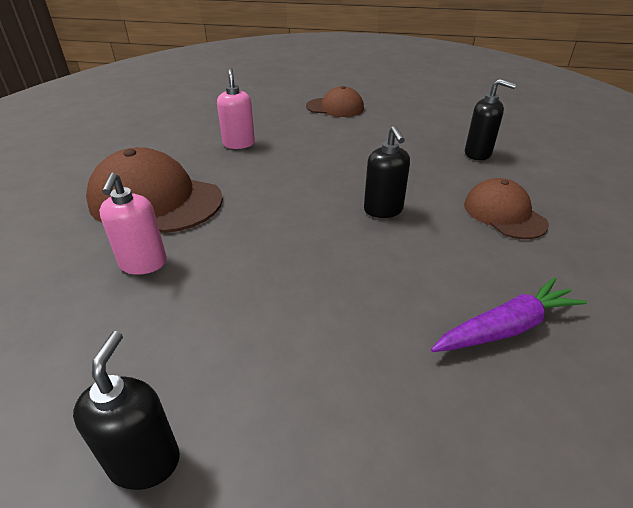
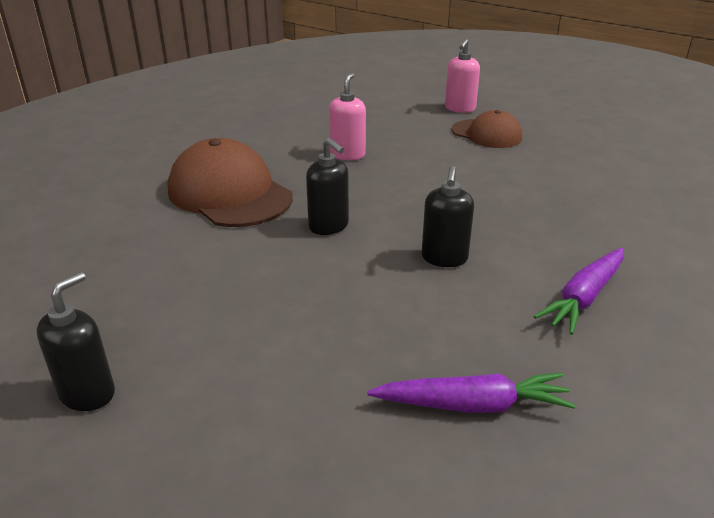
camera: 25 degrees right, 5 degrees down
pink soap dispenser [99,173,167,275] -> pink soap dispenser moved to [445,39,480,113]
brown cap [464,178,549,239] -> purple carrot [534,248,623,335]
black soap dispenser [465,79,516,160] -> black soap dispenser moved to [306,138,349,235]

